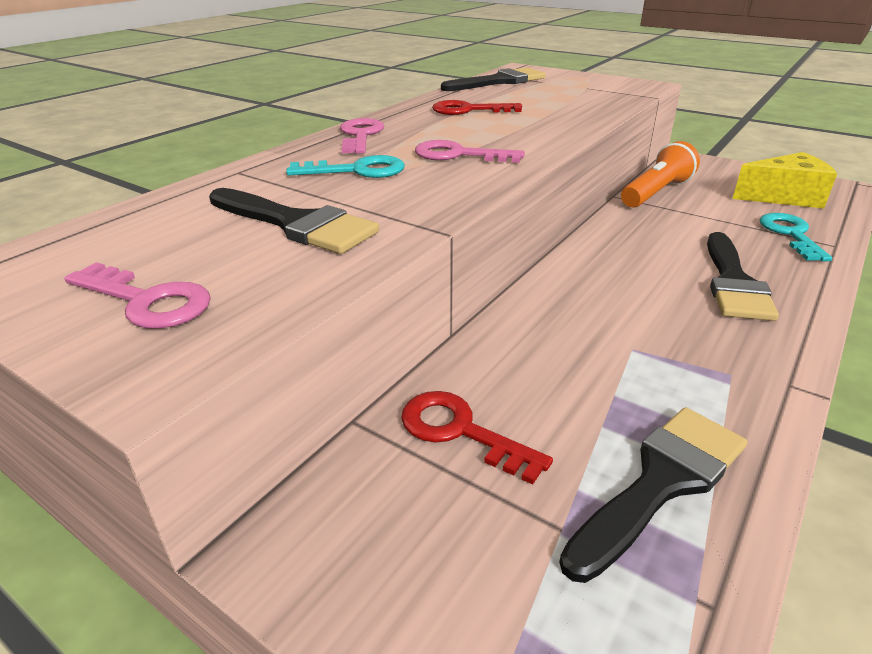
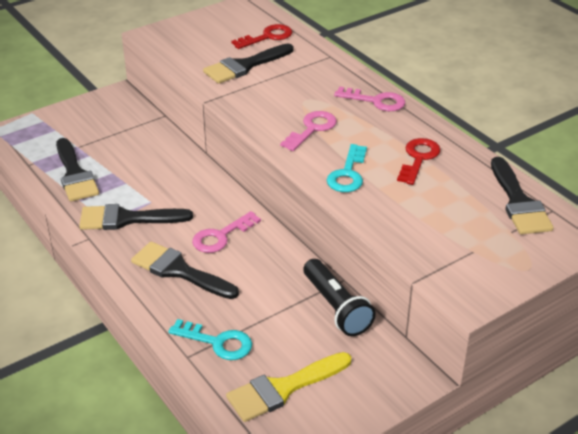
camera: 110 degrees right, 5 degrees up
pink key [64,262,211,329] -> pink key moved to [192,211,261,253]
turquoise key [286,155,405,178] -> turquoise key moved to [327,144,367,192]
red key [401,391,553,485] -> red key moved to [232,24,293,49]
orange flashlight [621,141,700,208] -> black flashlight [303,259,376,336]
yellow cheese [733,152,837,208] -> yellow brush [226,352,351,422]
none -> black brush [79,204,193,230]

